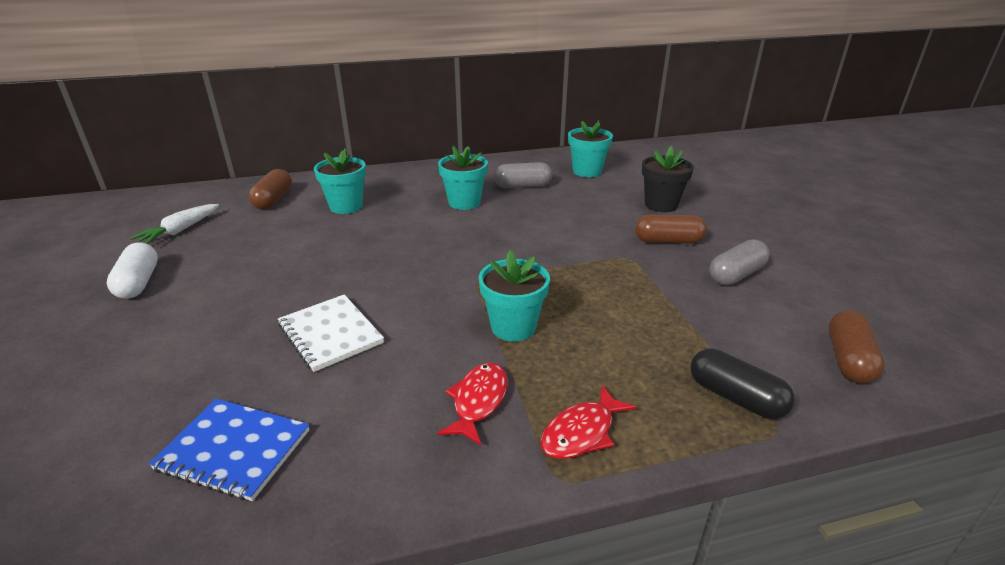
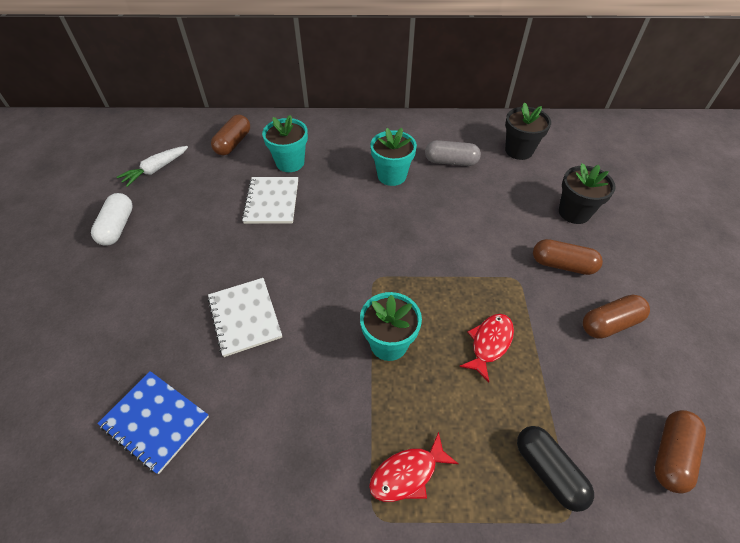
camera: 15 degrees right, 20 degrees up
red fish [437,363,508,445] -> red fish moved to [459,314,514,382]
turquoise flower pot [568,120,613,177] -> black flower pot [505,102,551,160]
grey capsule [709,239,769,285] -> brown capsule [583,294,650,339]
none -> white notebook [242,177,298,224]

